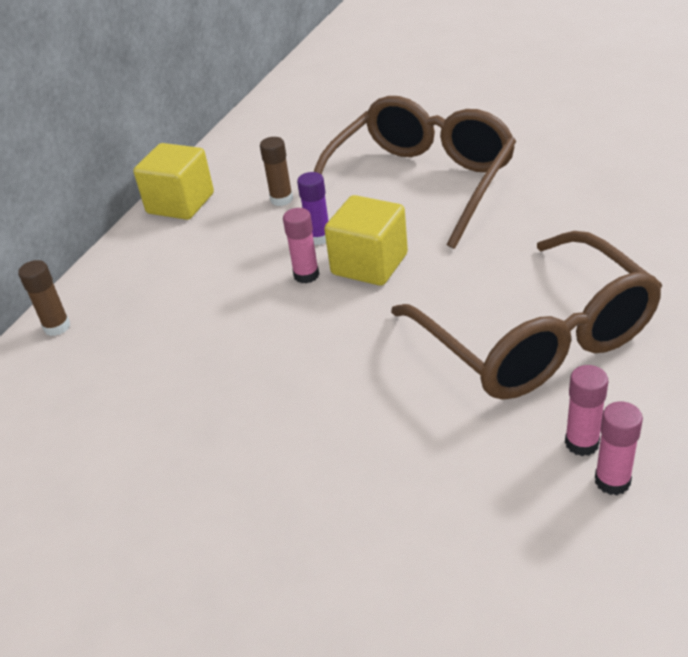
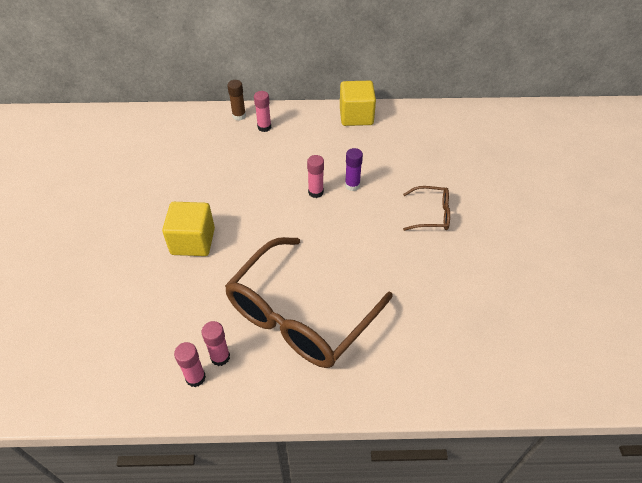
camera: 60 degrees right, 10 degrees up
brown glue stick [260,137,293,206] -> none
brown glasses [314,96,516,249] -> brown glasses [403,186,450,231], size x0.45
yellow cube [324,195,408,286] -> yellow cube moved to [162,202,215,256]
none -> pink glue stick [254,91,271,132]

